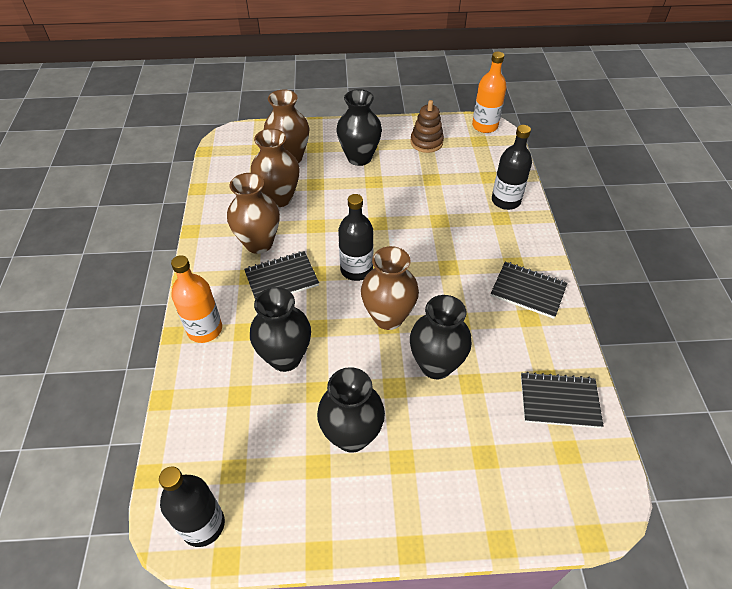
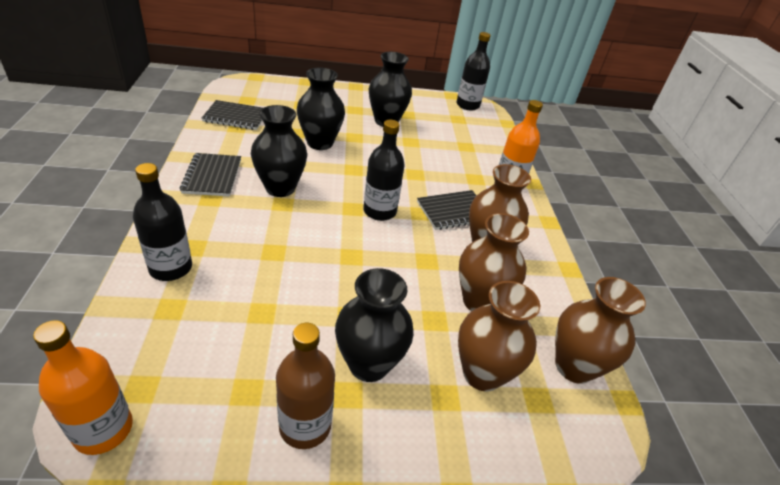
camera: 175 degrees right, 10 degrees down
black vase [250,287,311,372] -> black vase moved to [251,105,307,197]
brown vase [361,246,419,330] -> brown vase moved to [555,277,646,384]
brown stacking toy [410,100,444,153] -> none
black notebook [491,262,567,319] -> black notebook turned 60 degrees clockwise [180,153,241,197]
none -> brown bottle [276,323,335,449]

